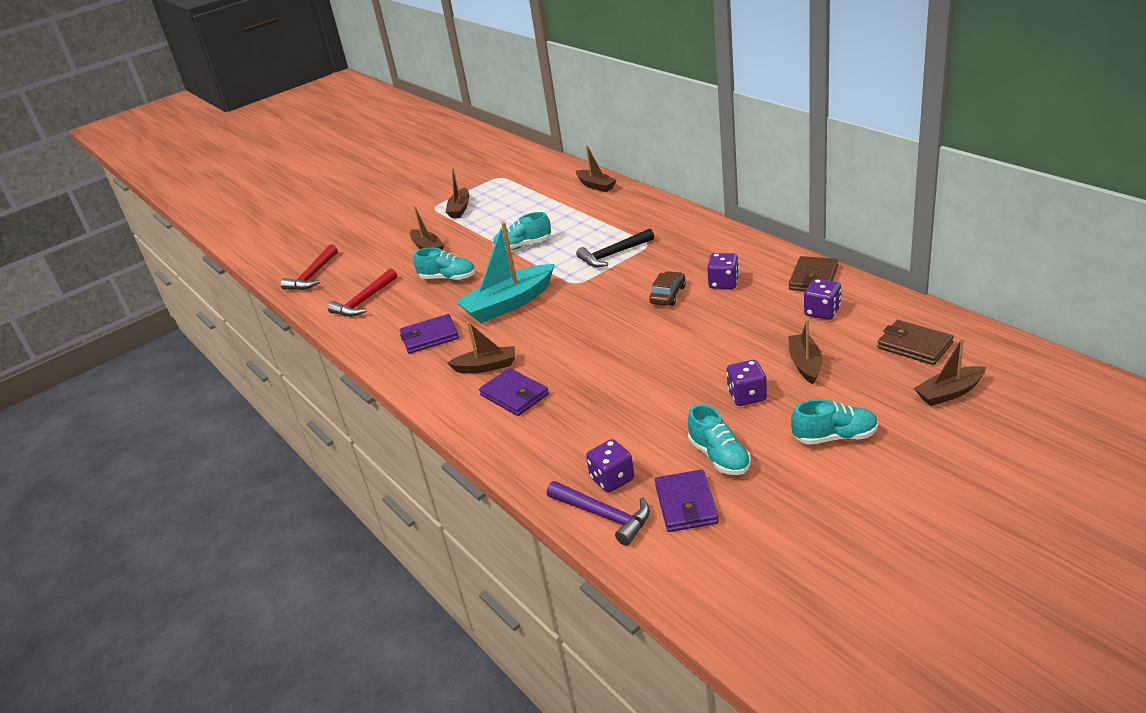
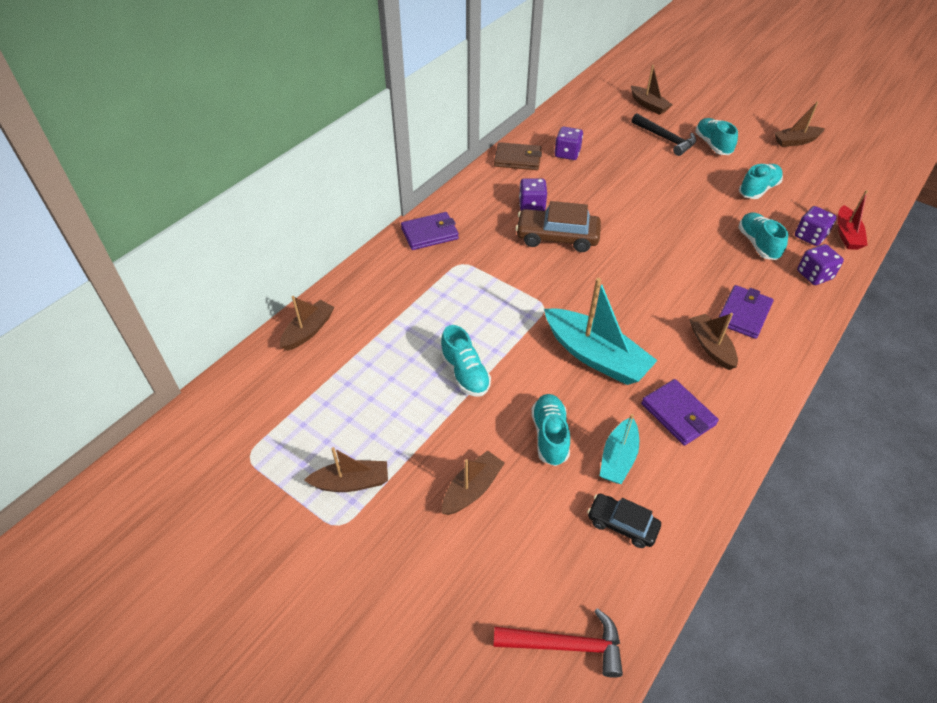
camera: 110 degrees left, 15 degrees up
red hammer [328,269,397,317] -> black car [587,494,661,548]
purple hammer [547,481,650,546] -> red boat [837,190,868,250]
black hammer [576,228,654,267] -> black hammer moved to [632,113,696,156]
brown car [649,271,686,306] -> brown car [515,201,601,252], size x1.65
purple wallet [655,469,719,532] -> purple wallet moved to [401,212,459,250]
purple dice [726,360,767,406] -> purple dice moved to [797,244,844,285]
brown boat [788,319,823,384] -> brown boat moved to [774,101,825,147]
brown wallet [877,320,954,365] -> none
none -> turquoise boat [600,414,639,484]
none -> turquoise shoe [738,212,788,260]

